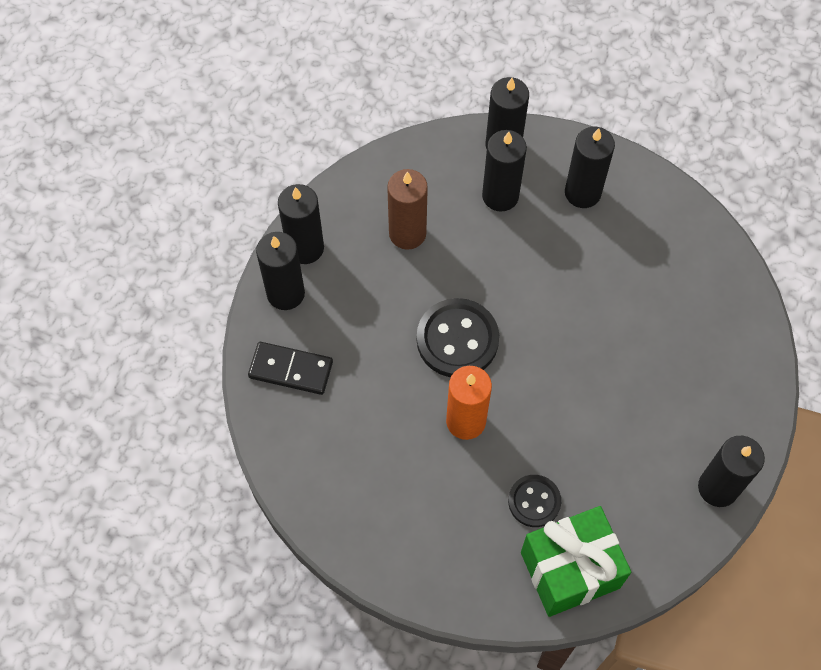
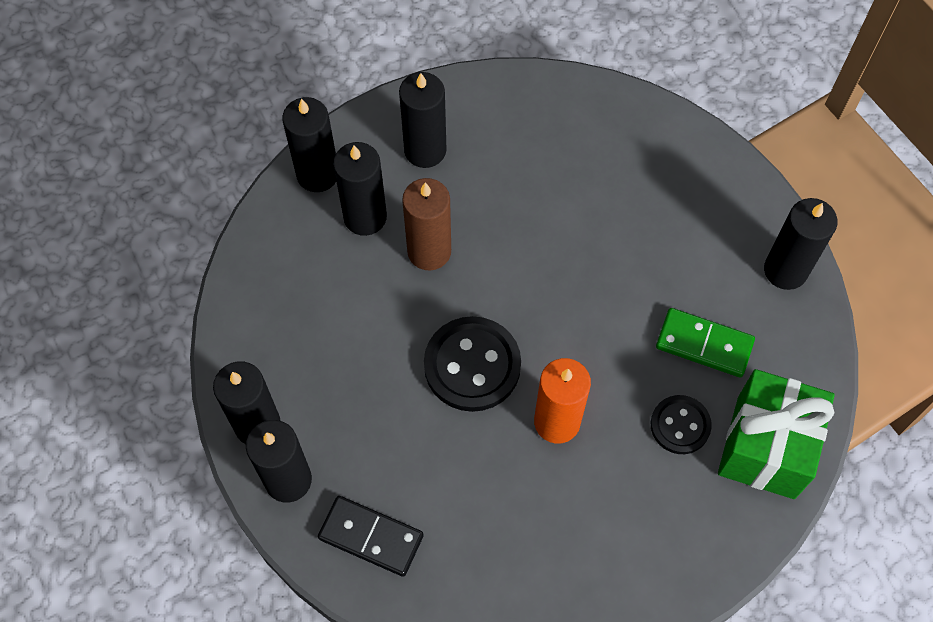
camera: 50 degrees left, 0 degrees up
black domino [248,342,333,395] -> black domino turned 60 degrees clockwise [318,496,424,577]
brown candle [387,169,428,250] -> brown candle moved to [402,178,451,271]
none -> green domino [656,308,755,377]

